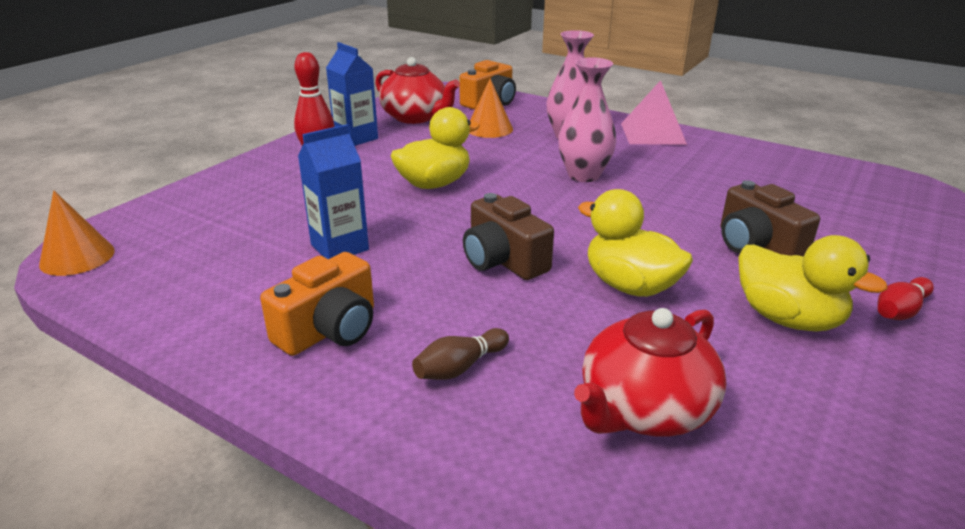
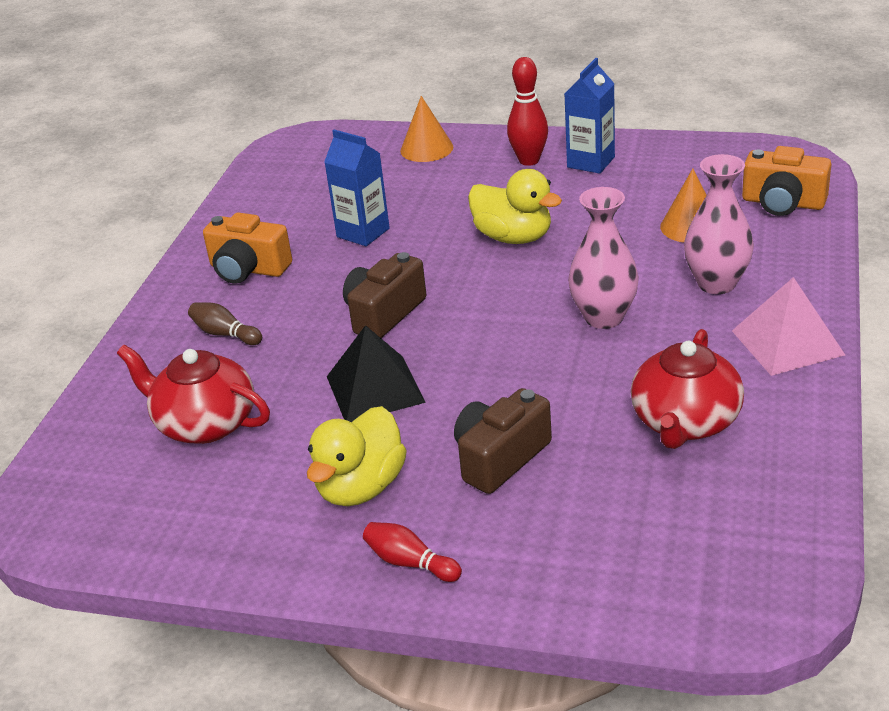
camera: 75 degrees right, 5 degrees up
orange cone [39,191,115,276] -> orange cone moved to [400,96,453,162]
red teapot [375,57,460,124] -> red teapot moved to [630,329,744,449]
yellow duck [578,189,693,297] -> black pyramid [327,325,426,422]

